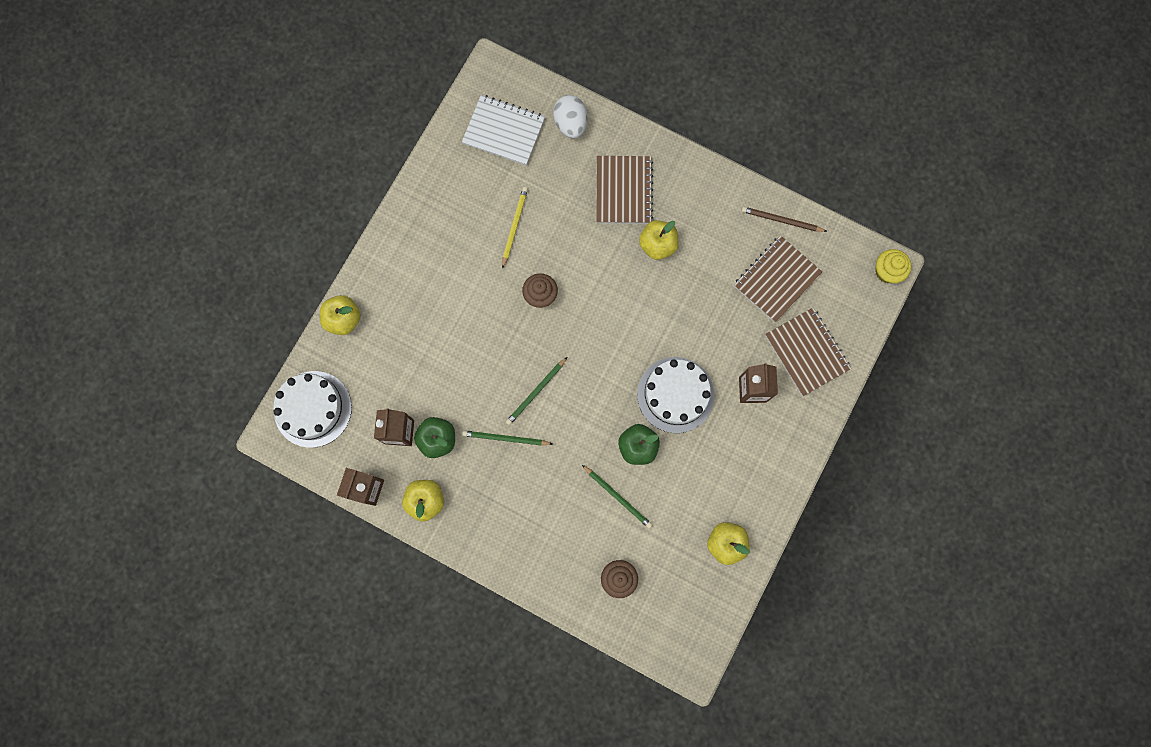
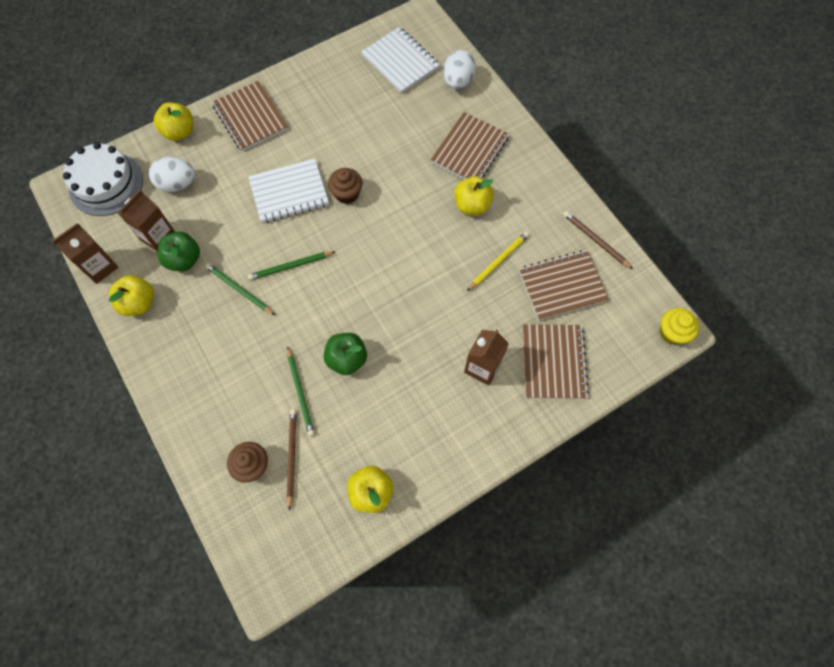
camera: 30 degrees right, 10 degrees down
yellow pencil [502,187,528,269] -> yellow pencil moved to [467,232,529,291]
white cake [637,357,715,433] -> none
none -> white egg [149,157,195,192]
none -> brown notebook [212,81,288,151]
none -> white notebook [248,159,329,223]
none -> brown pencil [287,409,297,511]

